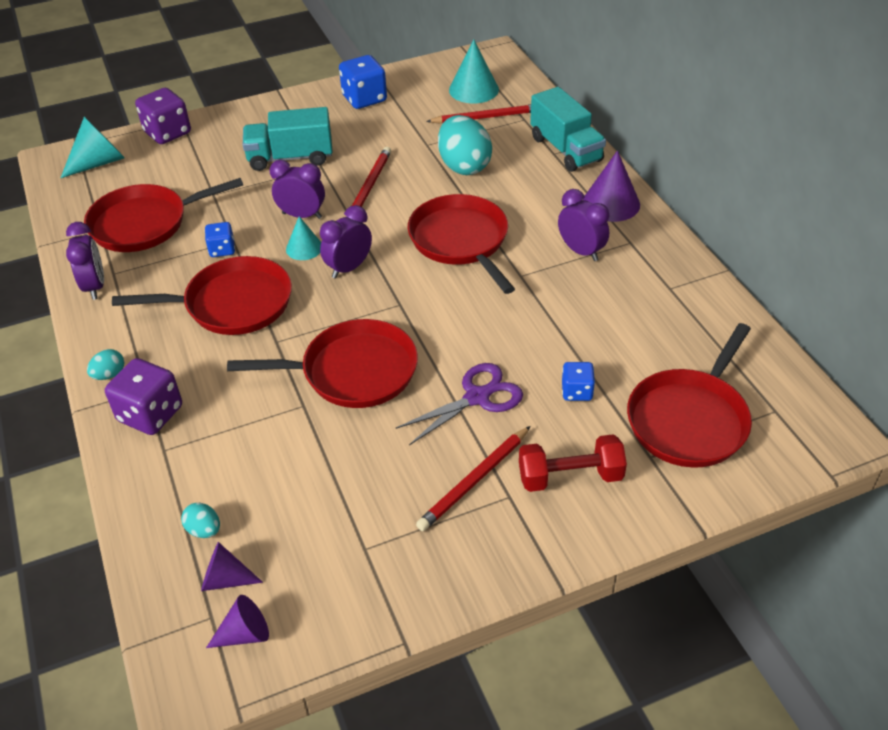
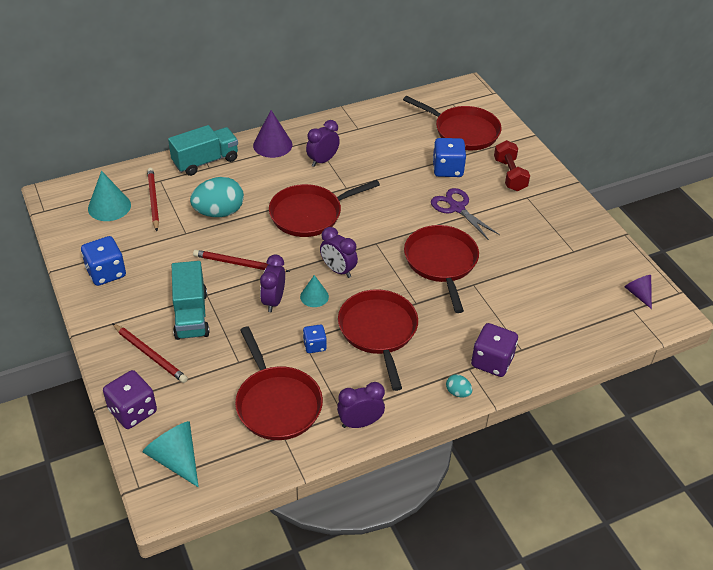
camera: 95 degrees left, 0 degrees up
turquoise egg [181,503,220,538] -> none
purple cone [201,542,263,591] -> none
red pencil [416,426,530,531] -> red pencil moved to [112,323,188,383]
blue dice [562,362,595,401] -> blue dice [433,138,466,177], size x1.72

